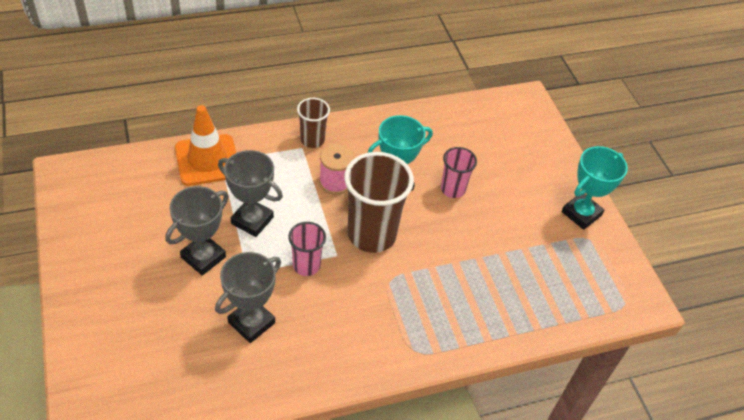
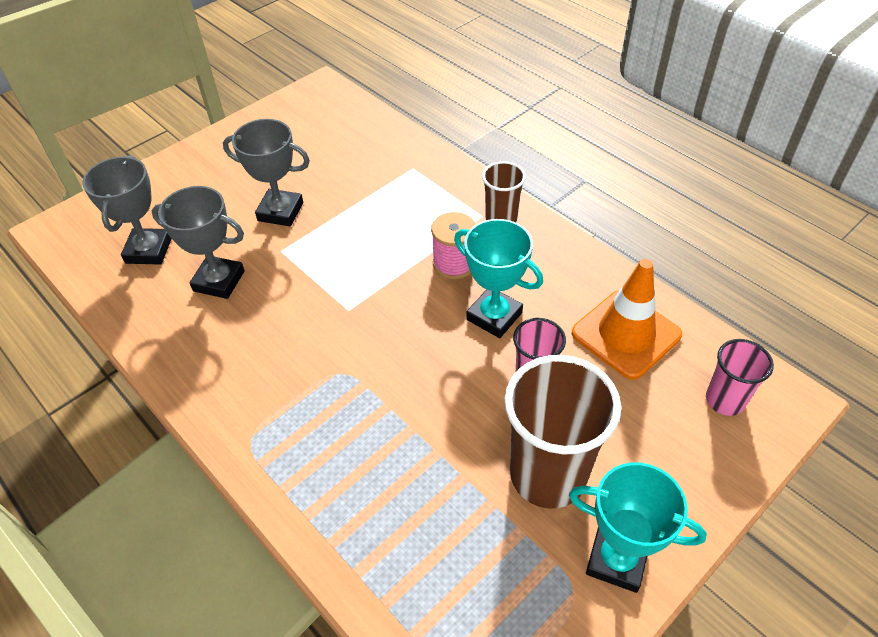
camera: 70 degrees right, 0 degrees up
orange traffic cone [175,105,236,186] -> orange traffic cone moved to [572,259,682,380]
grey trophy [218,150,283,237] -> grey trophy moved to [82,155,172,265]
pink cup [288,222,326,276] -> pink cup moved to [706,339,774,416]
brown cup [344,152,414,253] -> brown cup moved to [504,355,621,509]

